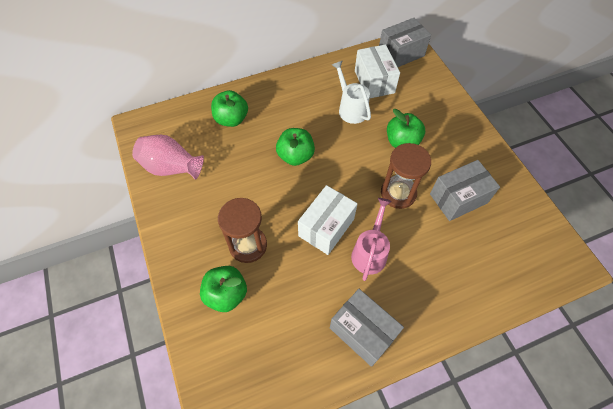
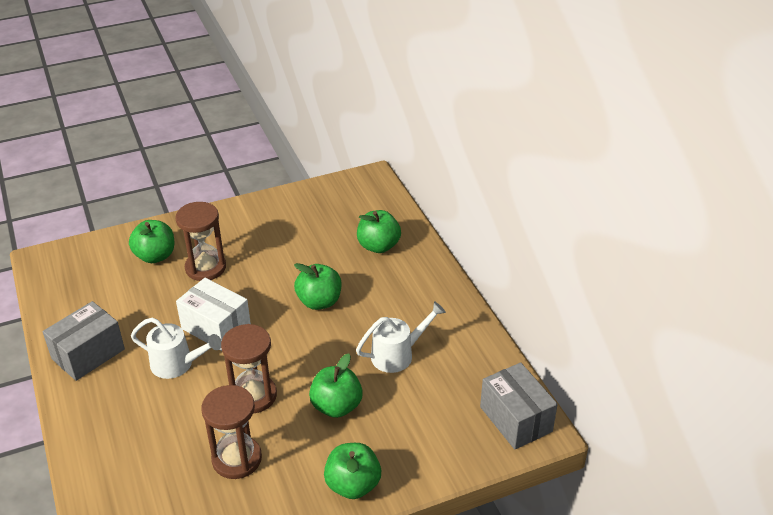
camera: 90 degrees right, 20 degrees down
pink vase [132,135,204,180] -> none
pink watering can [351,198,392,281] -> white watering can [131,317,221,379]
white box [355,44,400,99] -> none
grey box [430,160,500,221] -> brown hourglass [201,385,262,479]
none -> green apple [324,443,381,499]

